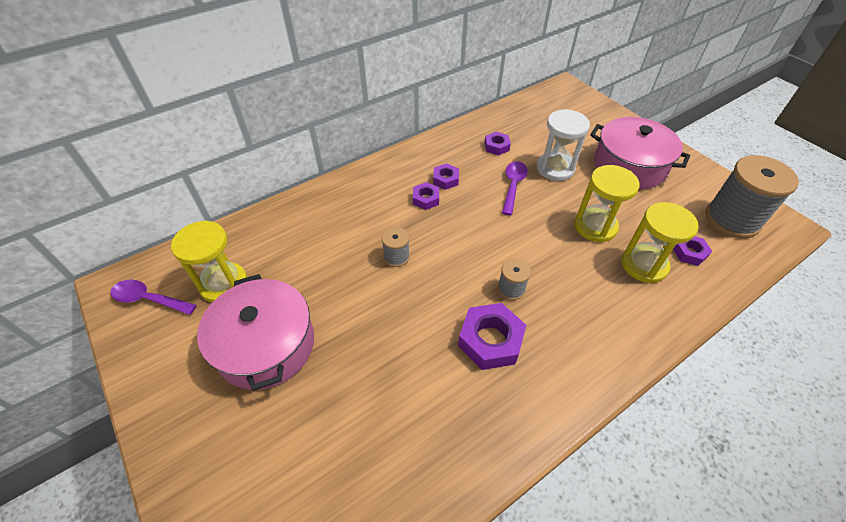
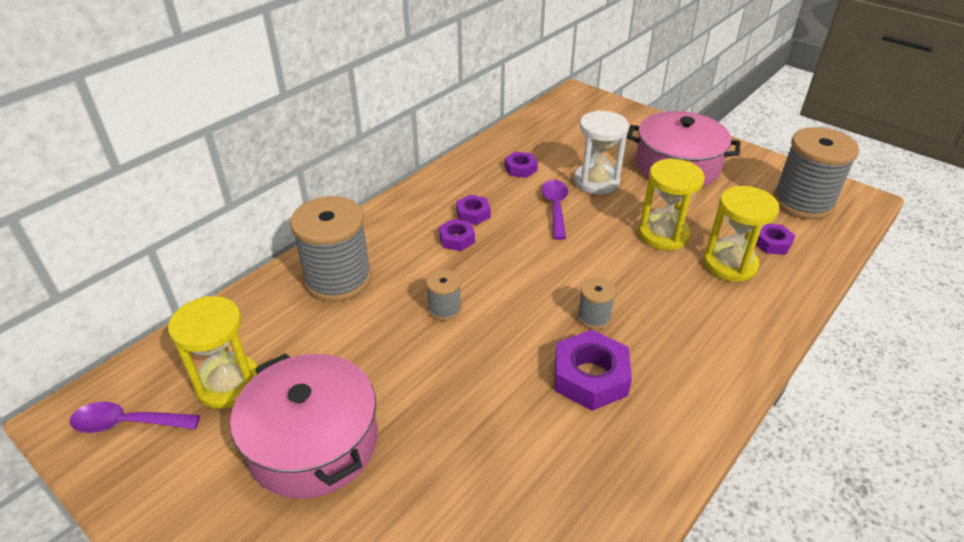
camera: 15 degrees left, 10 degrees down
none -> grey spool [290,196,372,302]

